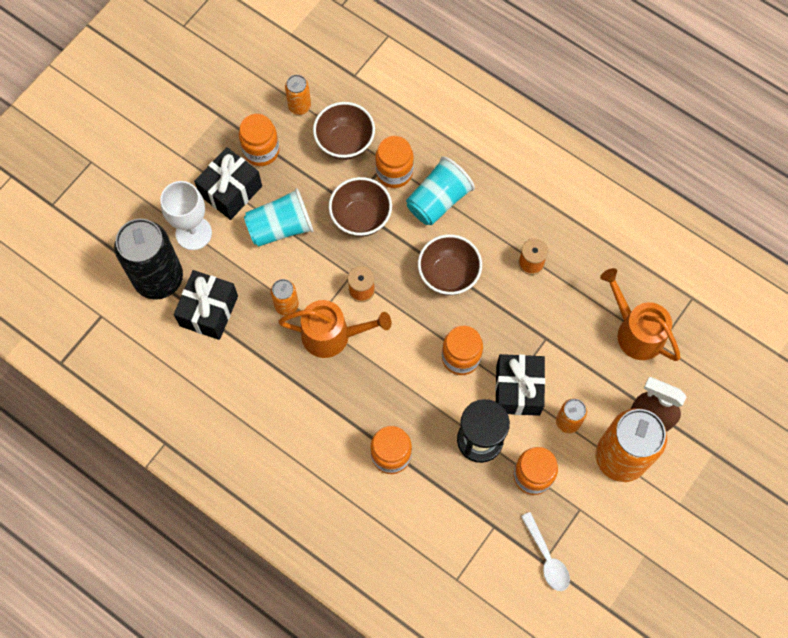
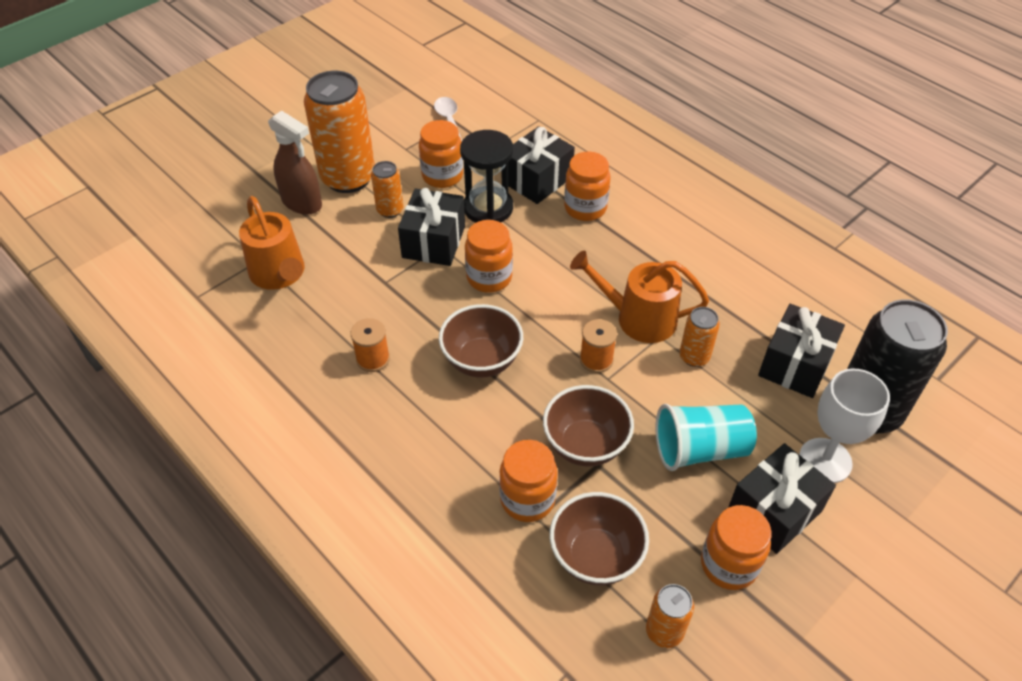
camera: 170 degrees left, 20 degrees down
turquoise cup [406,156,475,225] -> none
none -> black gift [508,126,575,204]

